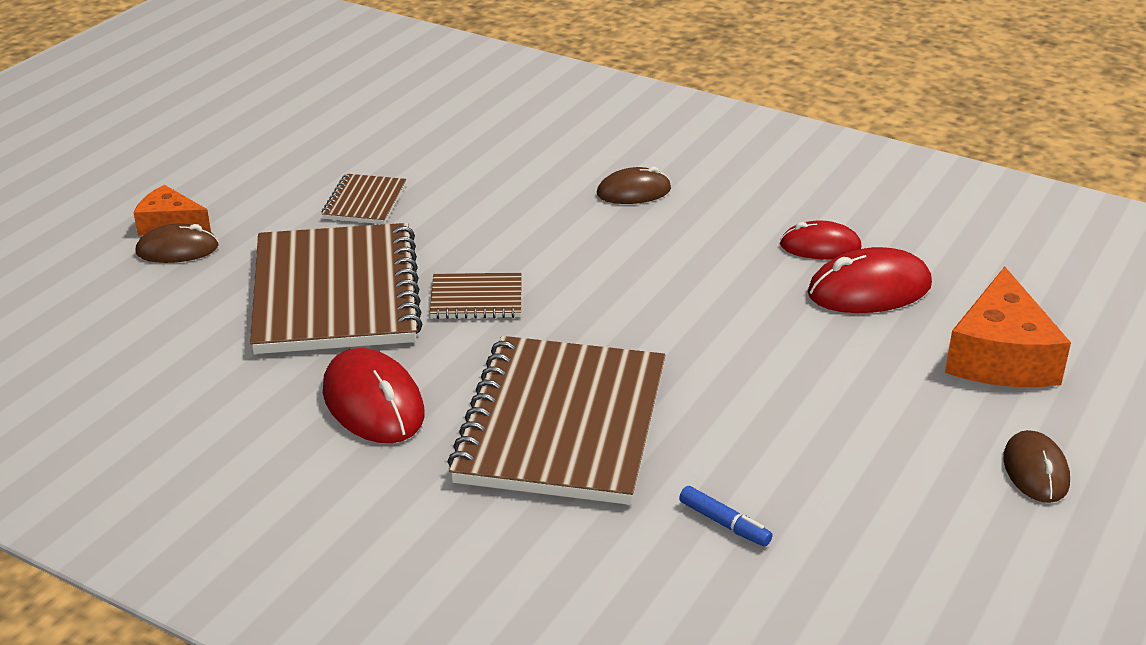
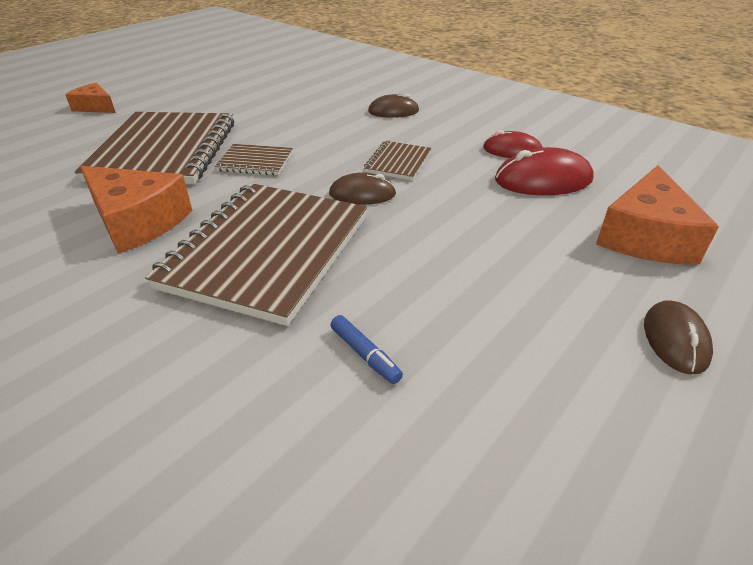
camera: 10 degrees right, 5 degrees up
brown mouse [135,223,219,263] -> brown mouse moved to [329,172,396,205]
brown notebook [322,174,406,224] -> brown notebook moved to [364,141,432,180]
red mouse [323,348,425,443] -> orange cheese [80,166,192,254]

